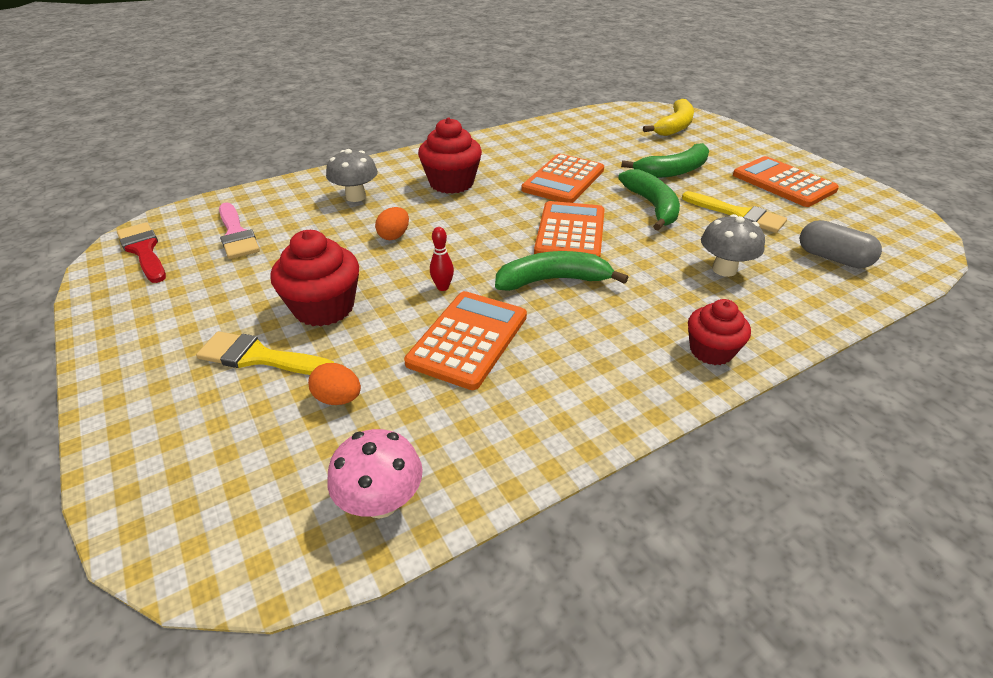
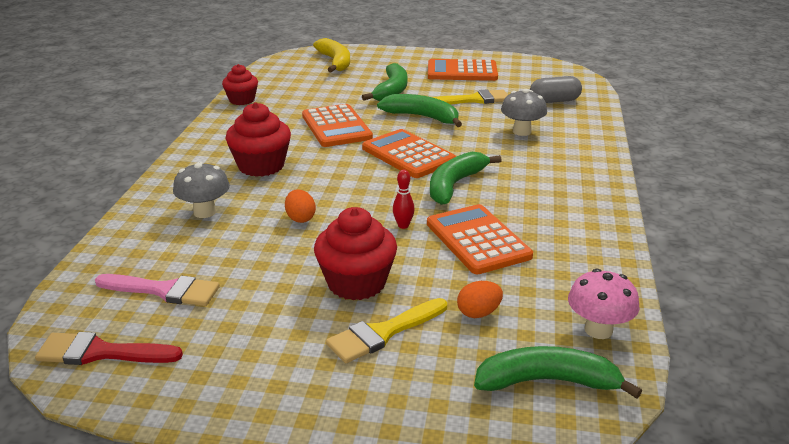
camera: 50 degrees left, 10 degrees down
red cupcake [688,299,751,365] -> red cupcake moved to [222,64,258,105]
none -> green banana [474,346,642,399]

